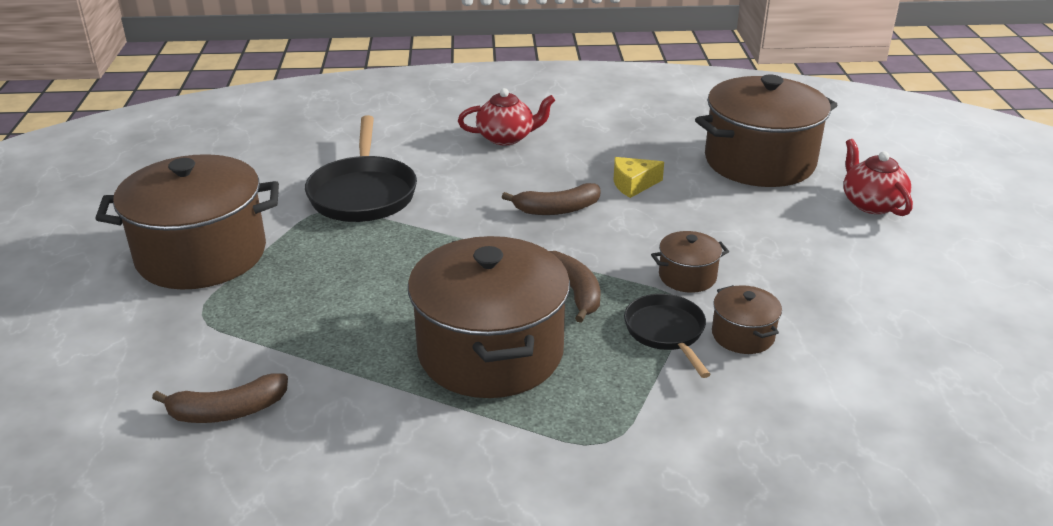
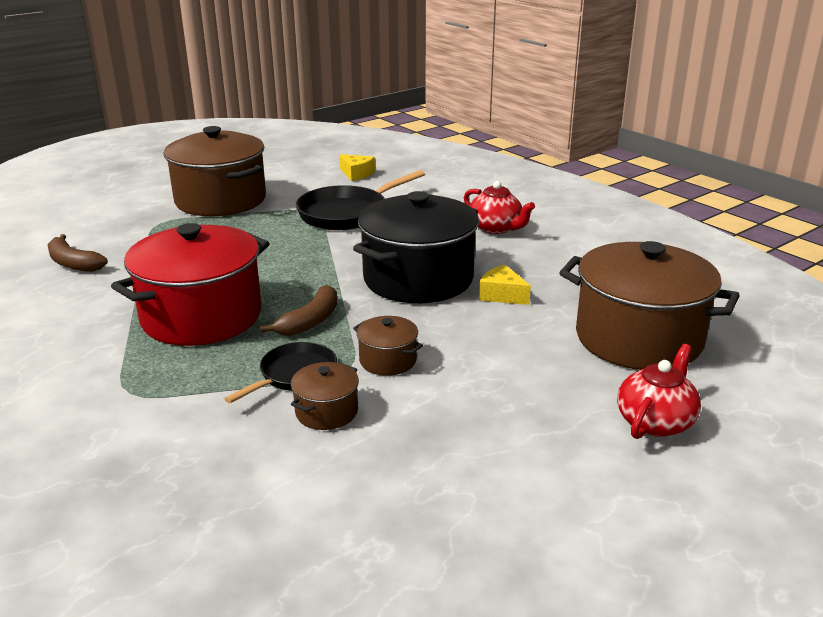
camera: 55 degrees right, 5 degrees down
brown pot [408,236,570,398] -> red pot [111,223,269,346]
brown banana [502,183,601,215] -> black pot [353,191,479,303]
none -> yellow cheese [340,154,375,181]

